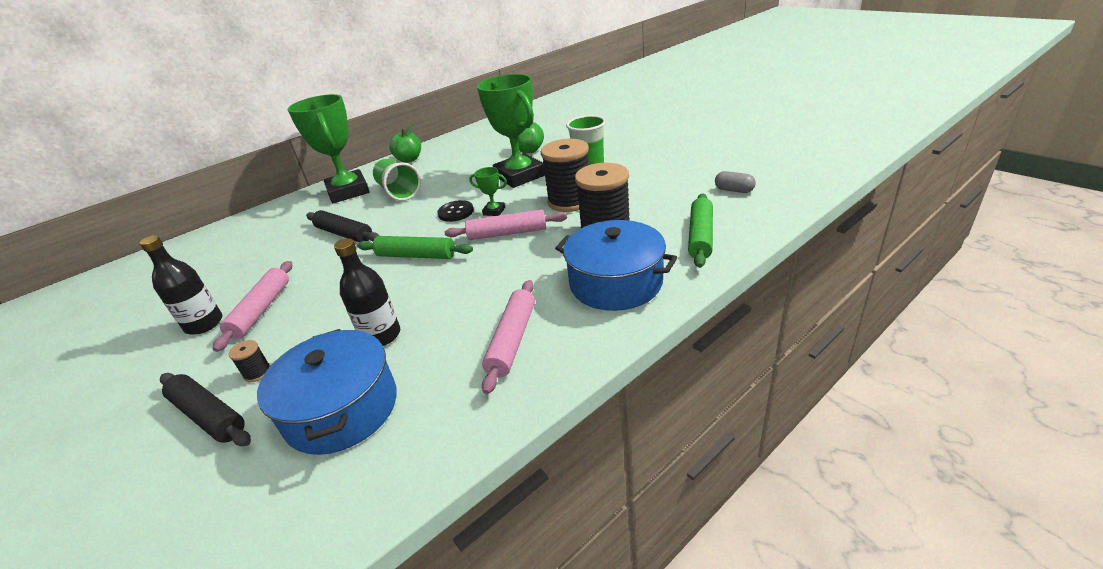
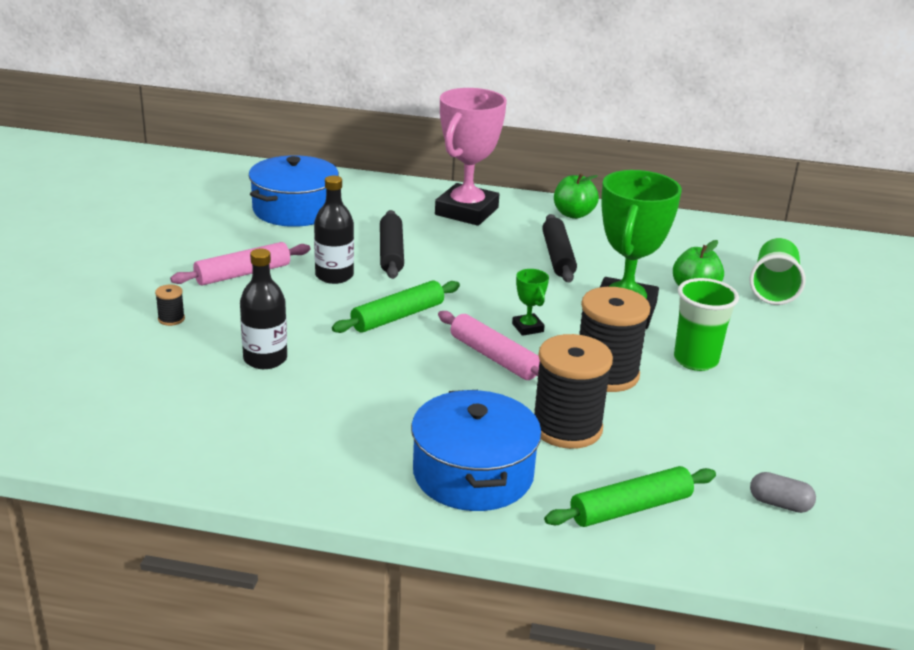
camera: 45 degrees right, 5 degrees down
black bottle [139,235,222,335] -> black bottle moved to [314,176,354,284]
black rolling pin [160,373,251,446] -> black rolling pin moved to [542,214,577,282]
blue pot [257,329,397,455] -> blue pot moved to [249,155,339,227]
green trophy [288,94,370,204] -> pink trophy [435,88,507,226]
green rolling pin [357,236,473,259] -> green rolling pin turned 75 degrees clockwise [332,281,460,333]
green cup [373,159,421,201] -> green cup moved to [749,238,806,305]
black button [437,200,474,222] -> none
pink rolling pin [482,280,535,394] -> none
grey capsule [715,171,756,193] -> grey capsule turned 60 degrees counterclockwise [750,472,816,513]

